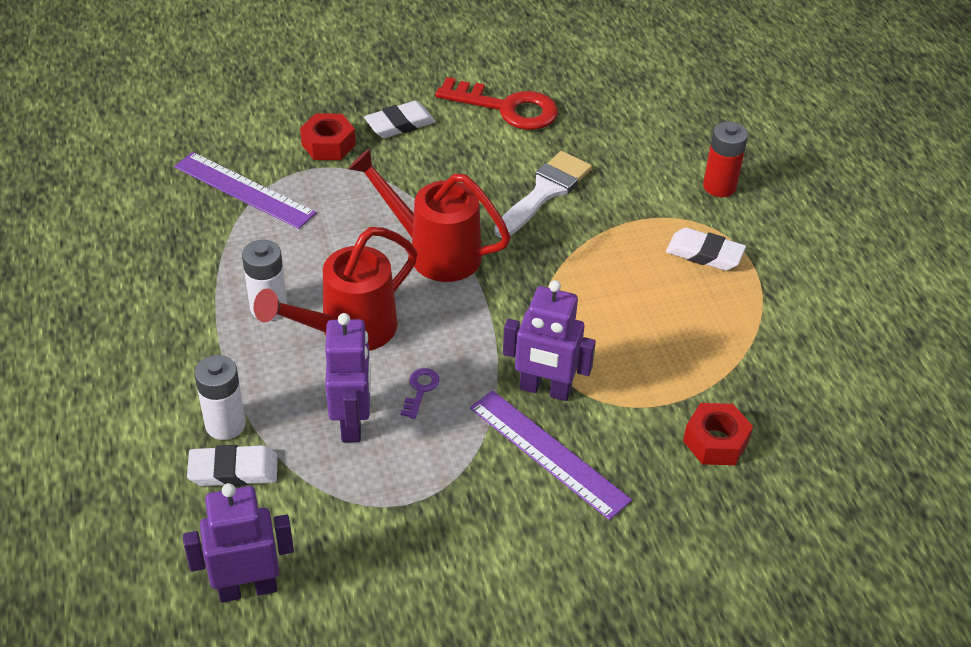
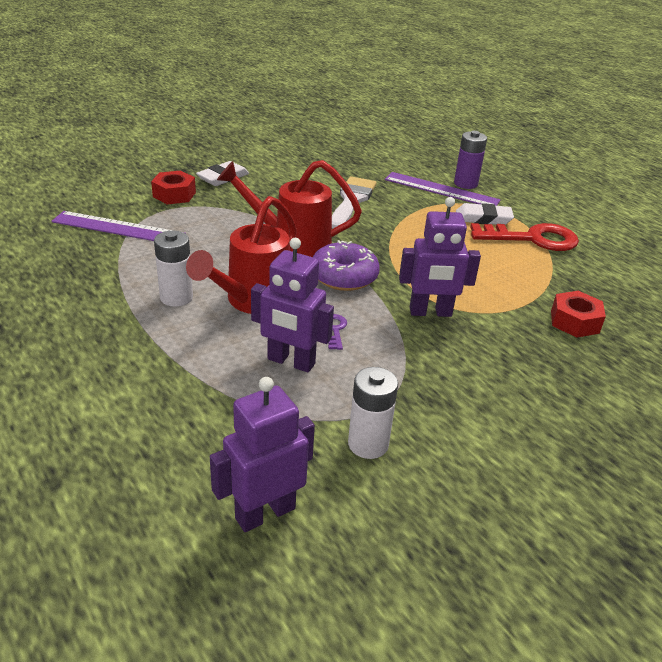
camera: 20 degrees left, 10 degrees down
white eraser [187,445,278,486] -> none
white battery [194,355,246,440] -> white battery moved to [348,367,398,459]
purple robot [325,313,371,442] -> purple robot turned 135 degrees clockwise [251,238,334,372]
red key [435,77,558,130] -> red key moved to [470,223,579,251]
purple ruler [470,390,632,520] -> purple ruler moved to [385,172,501,206]
red battery [703,122,748,197] -> purple battery [454,131,487,189]
none -> purple donut [313,240,380,291]

